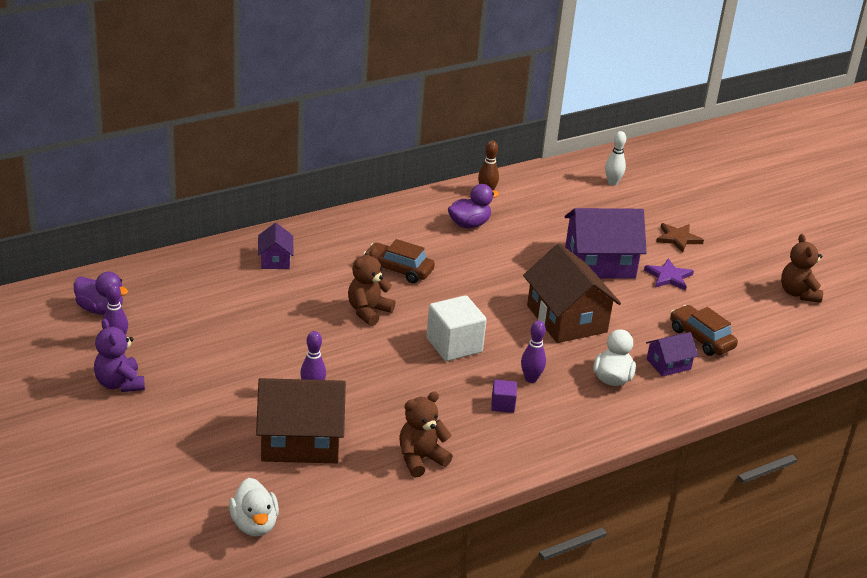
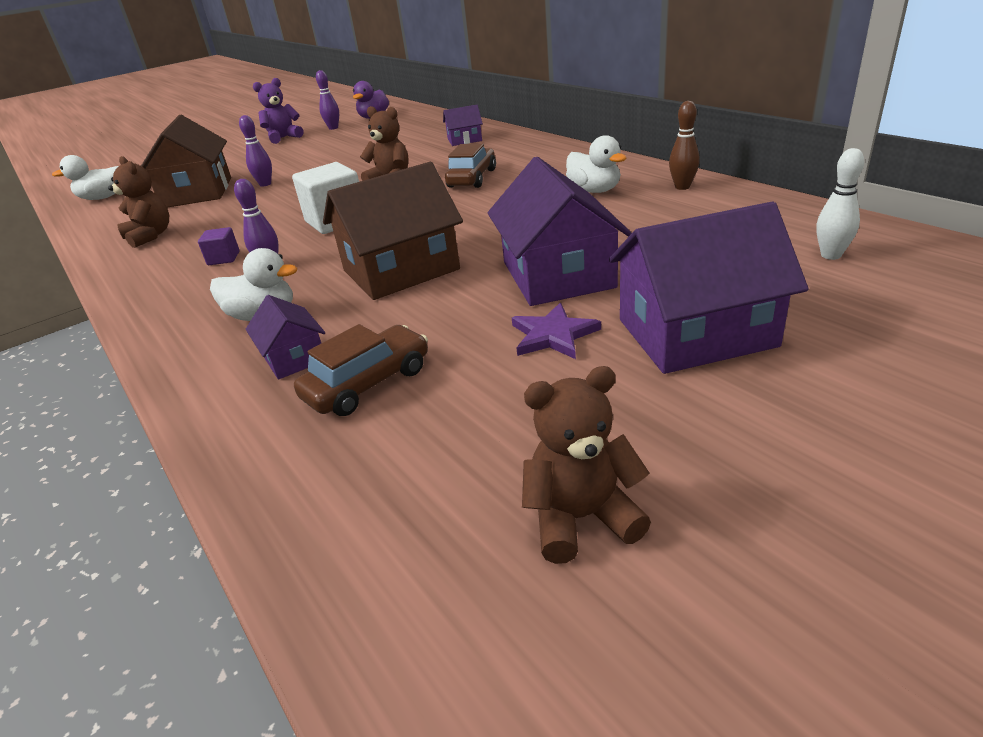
camera: 90 degrees right, 0 degrees up
purple duck [448,184,499,228] -> white duck [566,135,626,193]
brown star [656,223,704,253] -> purple house [609,201,809,374]

